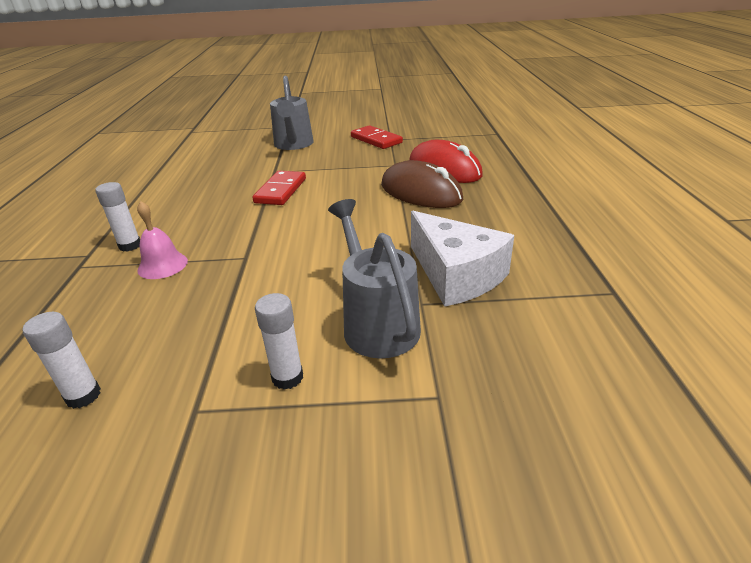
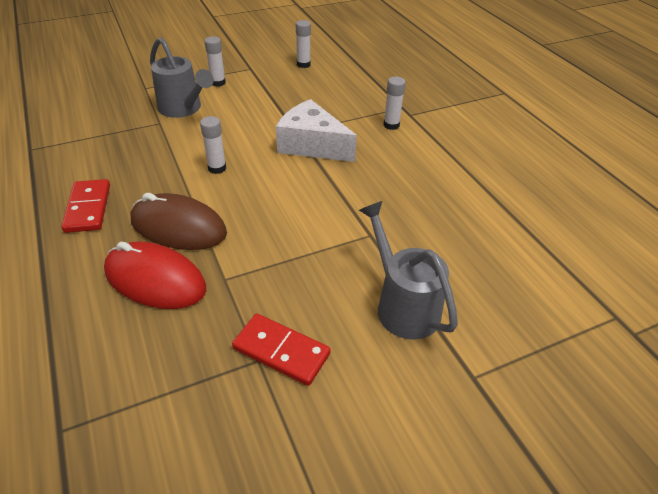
camera: 155 degrees right, 10 degrees up
pink bell [137,201,188,279] -> none
red domino [252,171,306,205] -> red domino moved to [61,179,110,233]
white cheese [411,211,514,307] -> white cheese moved to [276,99,357,162]
none -> white glue stick [200,116,226,174]

